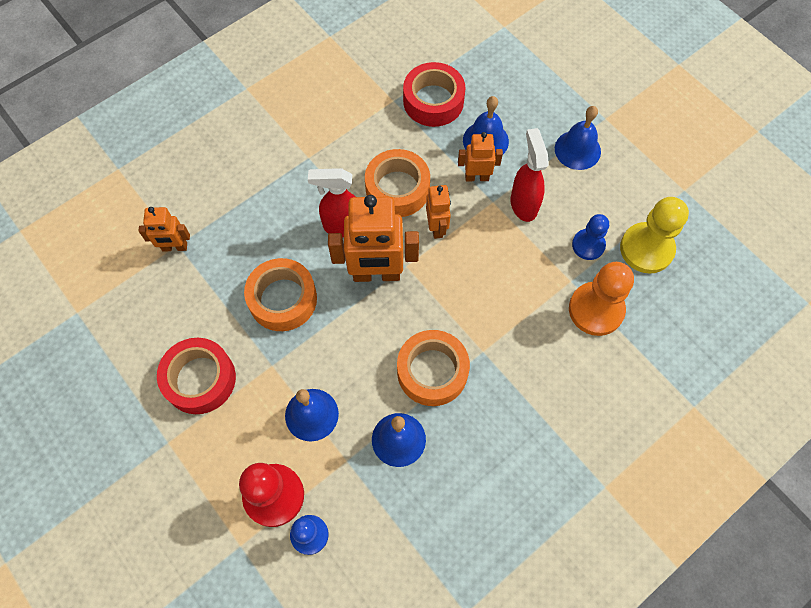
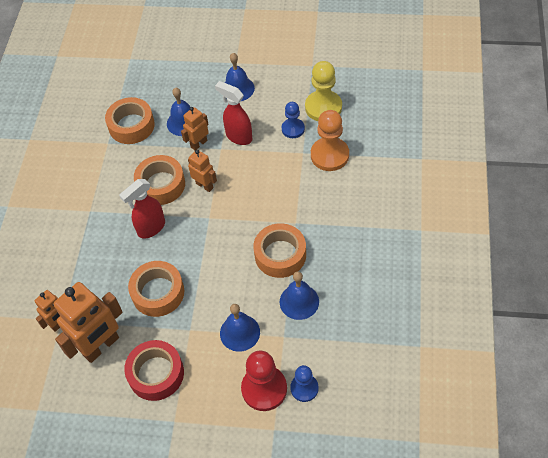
camera: 40 degrees left, 10 degrees down
orange robot [328,195,419,282] -> orange robot moved to [54,282,123,363]
red tape [403,62,466,127] -> orange tape [105,97,155,144]

